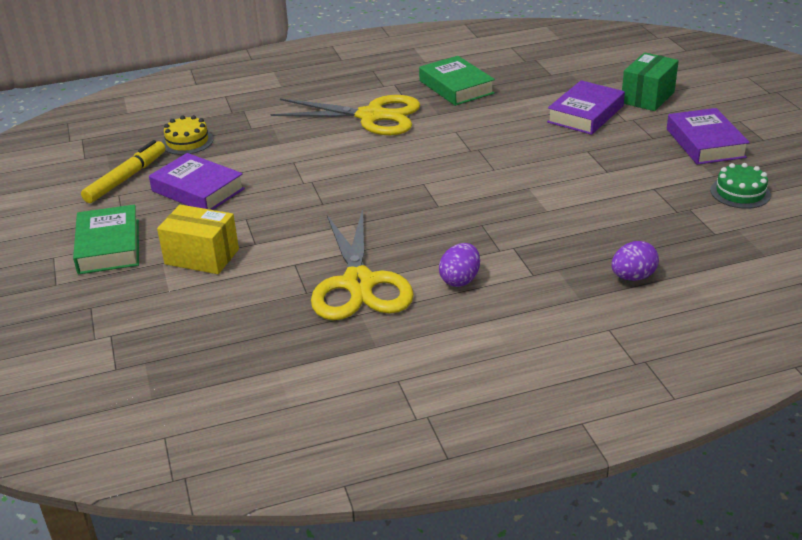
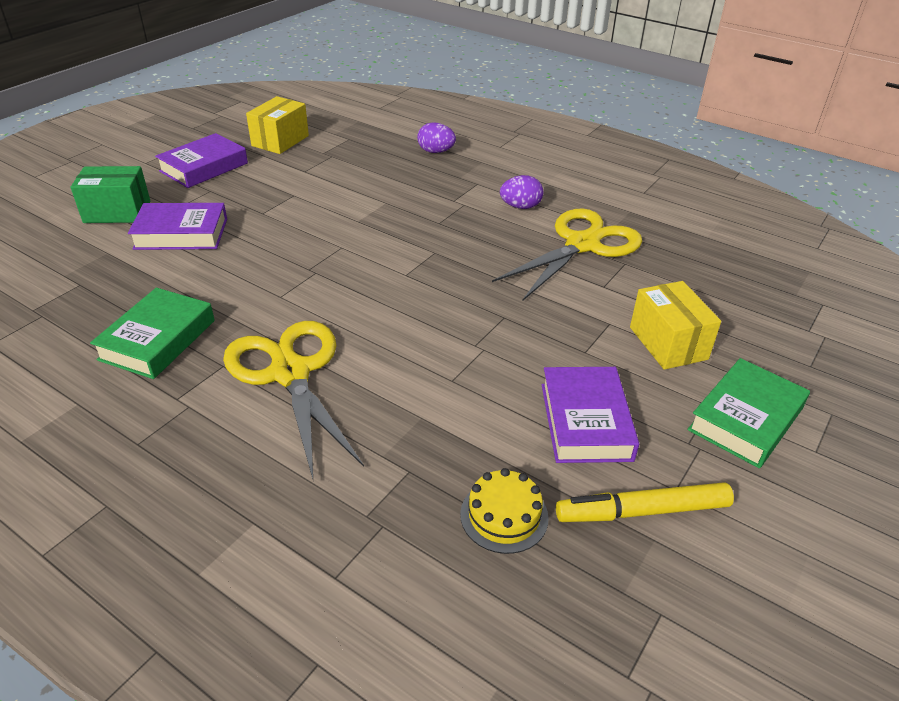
camera: 130 degrees left, 5 degrees up
green cake [710,163,771,209] -> yellow box [246,96,309,154]

